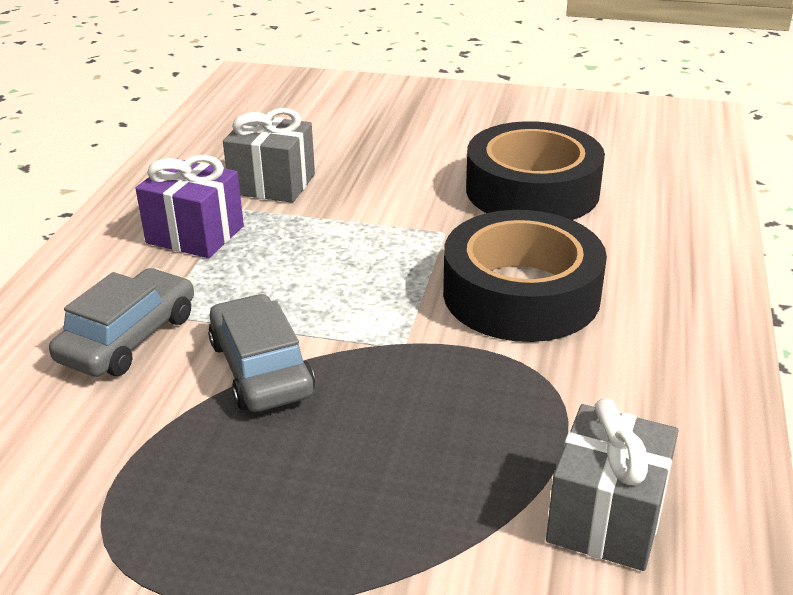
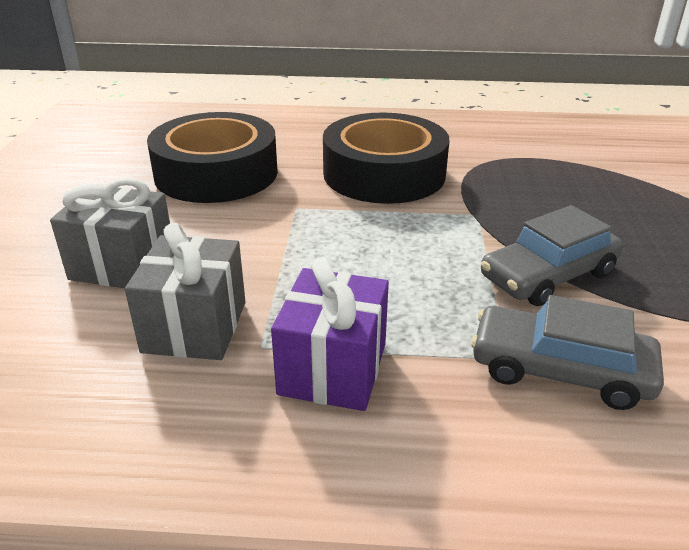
camera: 100 degrees left, 0 degrees up
grey gift [546,398,678,571] -> grey gift moved to [50,178,170,288]

